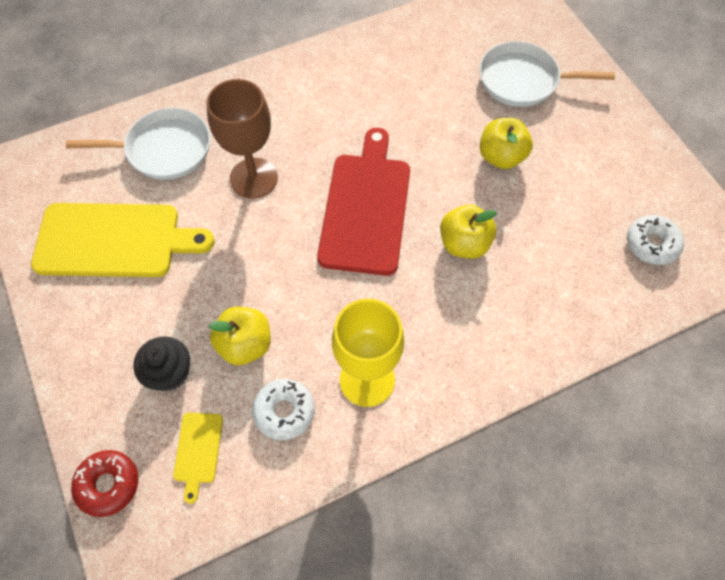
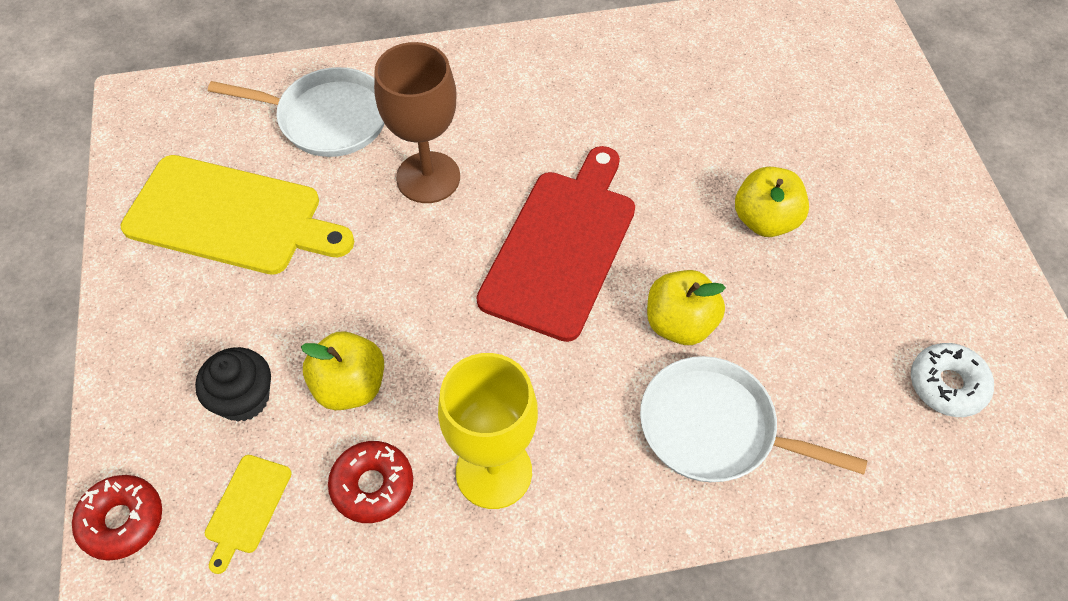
camera: 15 degrees right, 5 degrees down
white donut [252,379,314,440] -> red donut [328,441,413,523]
white pan [479,41,615,107] -> white pan moved to [640,356,867,482]

